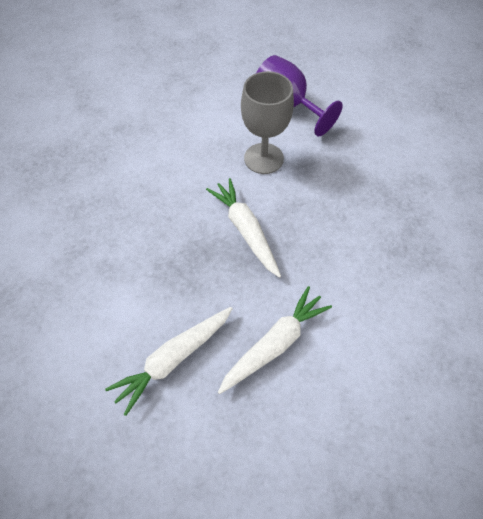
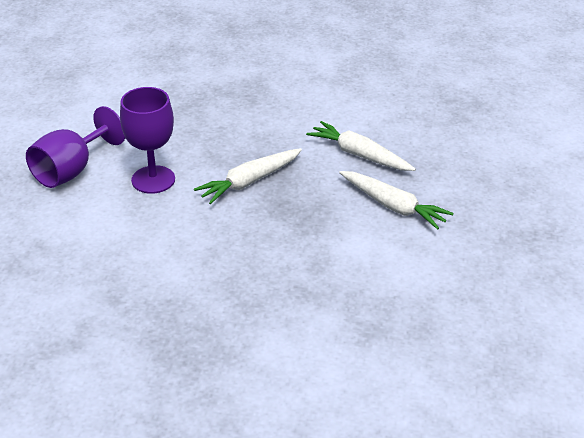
camera: 100 degrees left, 20 degrees down
grey goblet [241,71,294,174] -> purple goblet [120,87,175,194]

